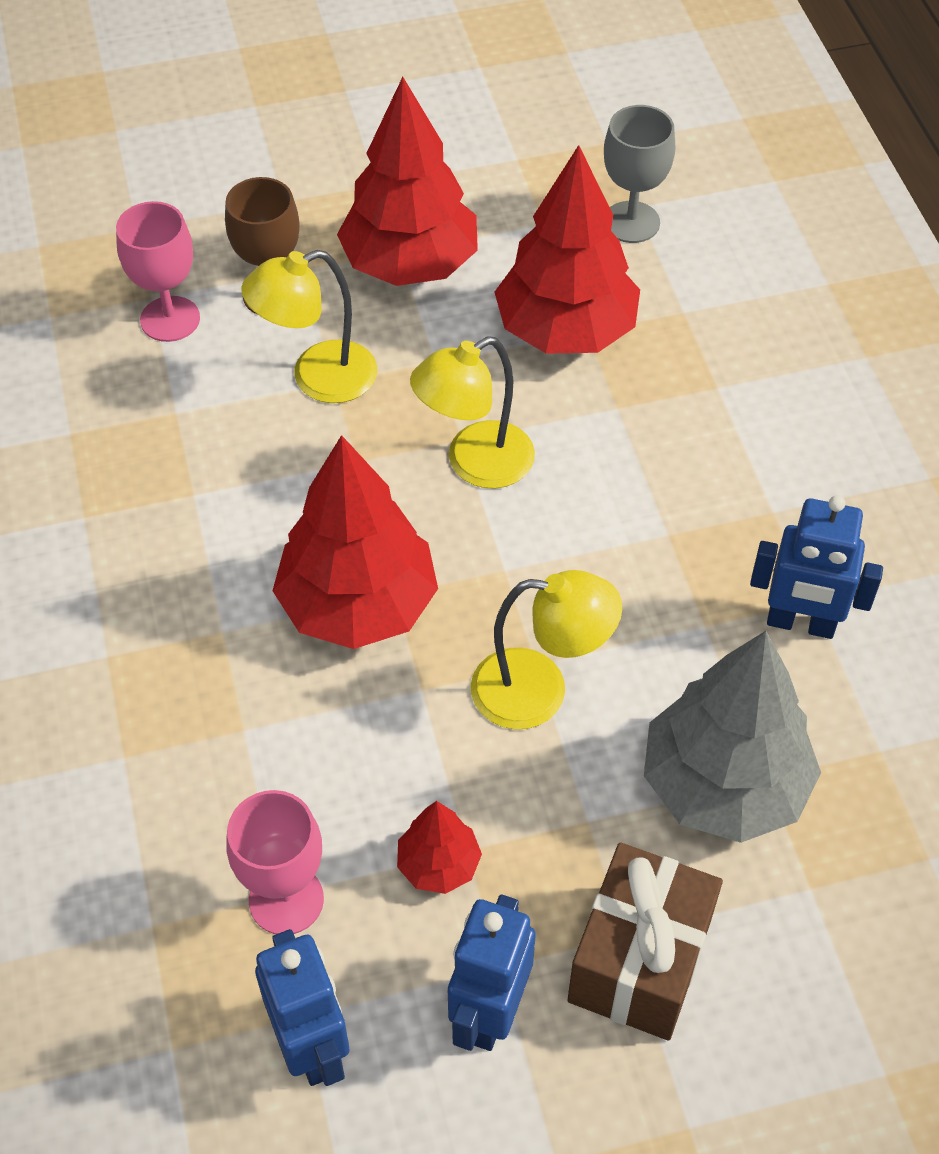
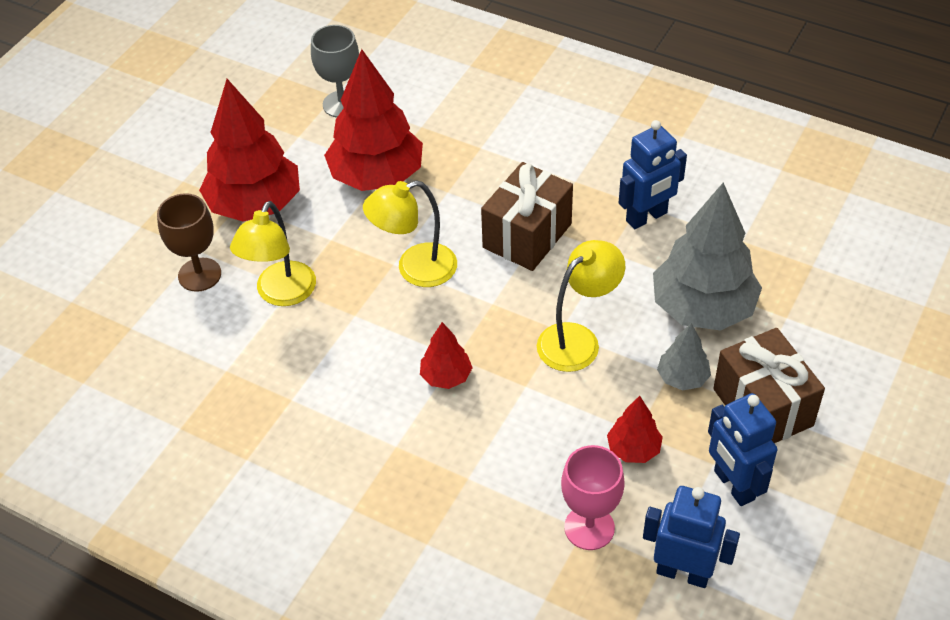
camera: 45 degrees left, 5 degrees down
pink goblet [116,201,200,342] -> none
red tree [273,435,438,649] -> red tree [420,322,473,389], size x0.48
yellow lamp [410,336,535,489] -> yellow lamp turned 60 degrees clockwise [363,180,457,287]
none -> brown gift [481,162,573,271]
none -> grey tree [657,323,711,390]

